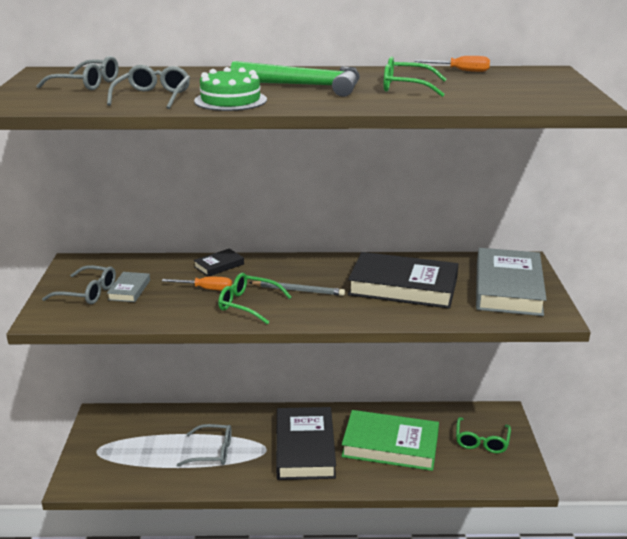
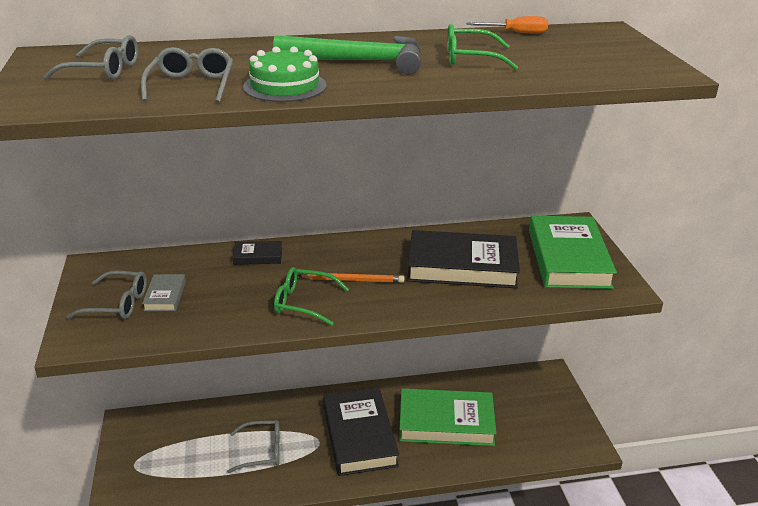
camera: 10 degrees left, 5 degrees up
orange screwdriver [162,277,232,291] -> none
black book [193,249,244,277] -> black book turned 45 degrees clockwise [232,241,282,265]
grey pencil [249,281,345,296] -> orange pencil [298,273,404,283]
green glasses [456,417,511,453] -> none
grey book [476,248,547,316] -> green book [529,216,617,289]

